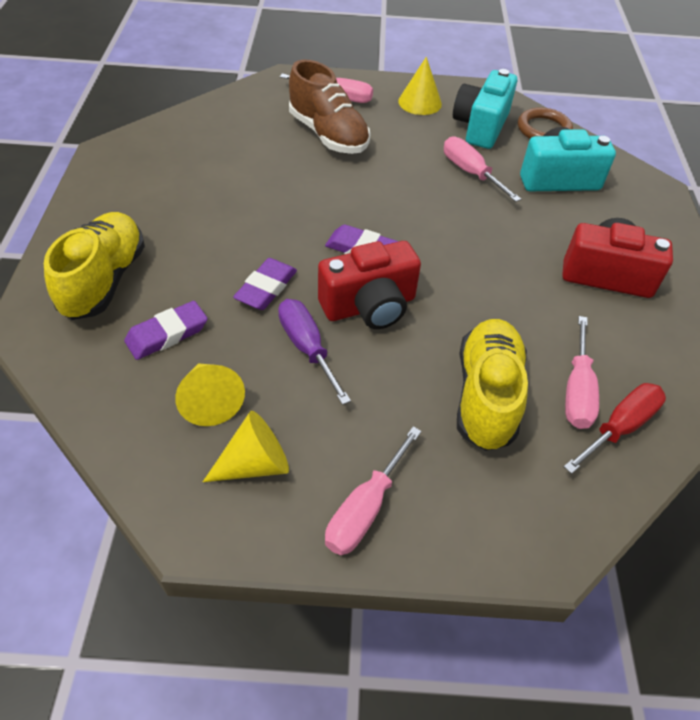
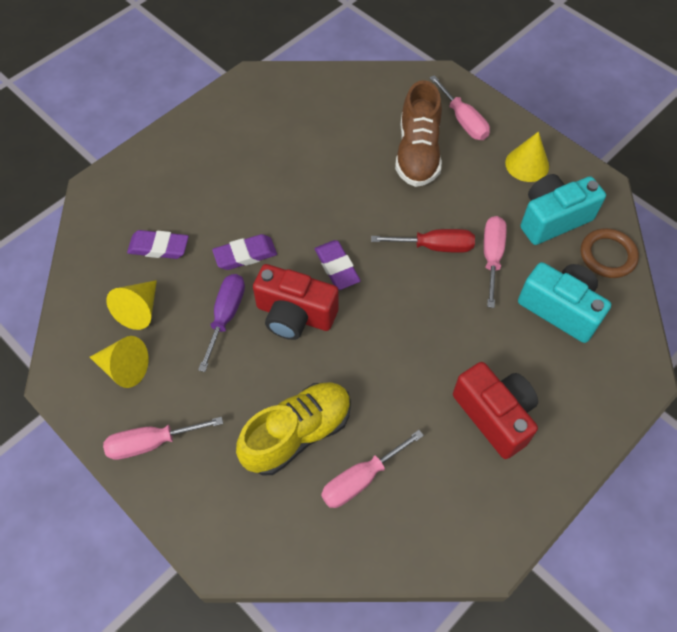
camera: 45 degrees right, 10 degrees up
yellow shoe [44,212,145,320] -> none
red screwdriver [564,383,666,474] -> red screwdriver moved to [371,229,475,253]

